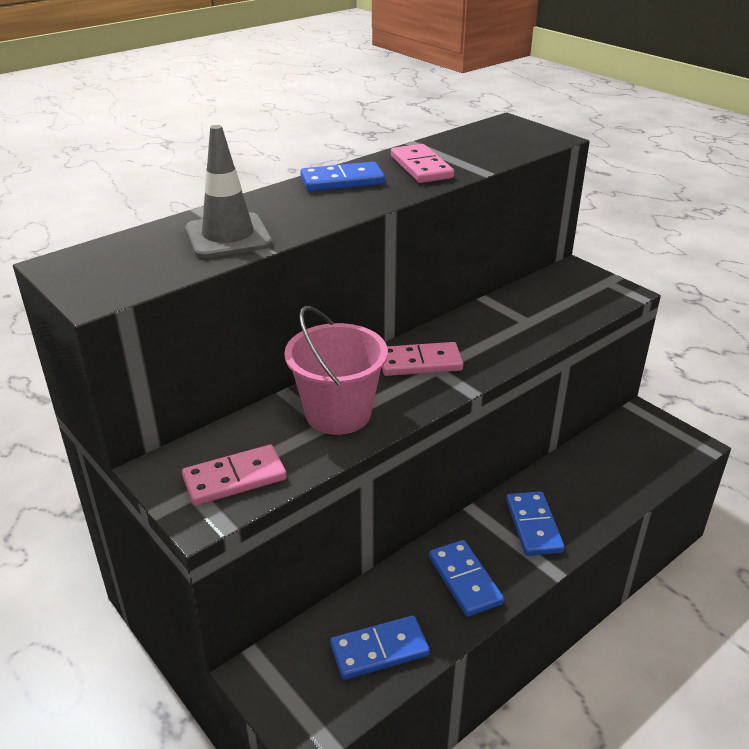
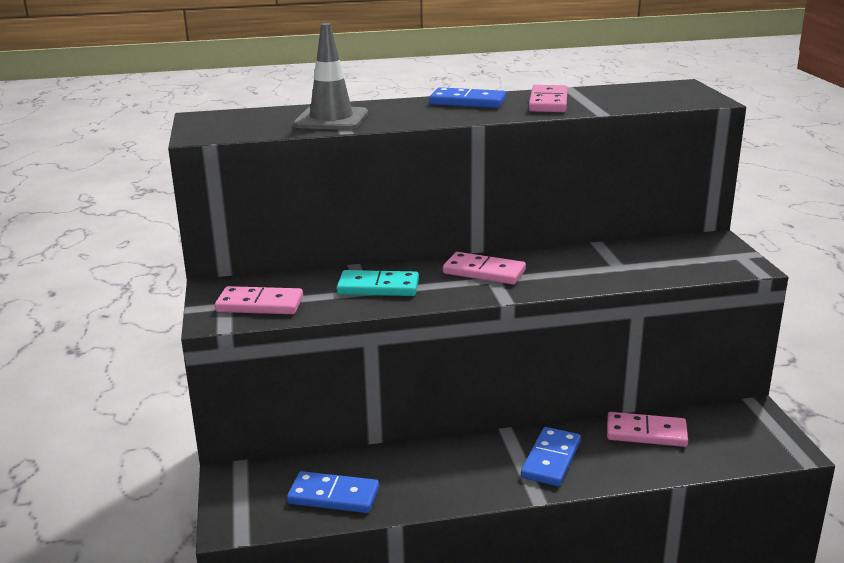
camera: 30 degrees right, 10 degrees down
pink bucket [284,306,388,435] -> turquoise domino [337,270,419,296]
blue domino [429,540,504,617] -> none
none -> pink domino [607,412,688,447]

